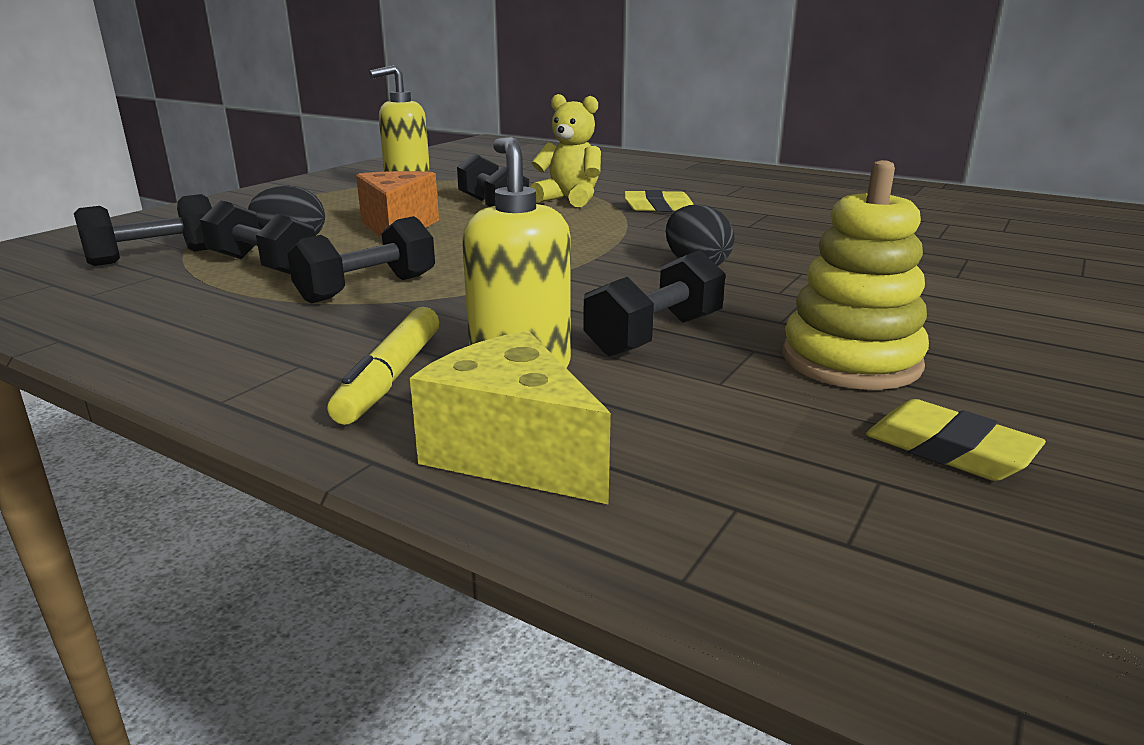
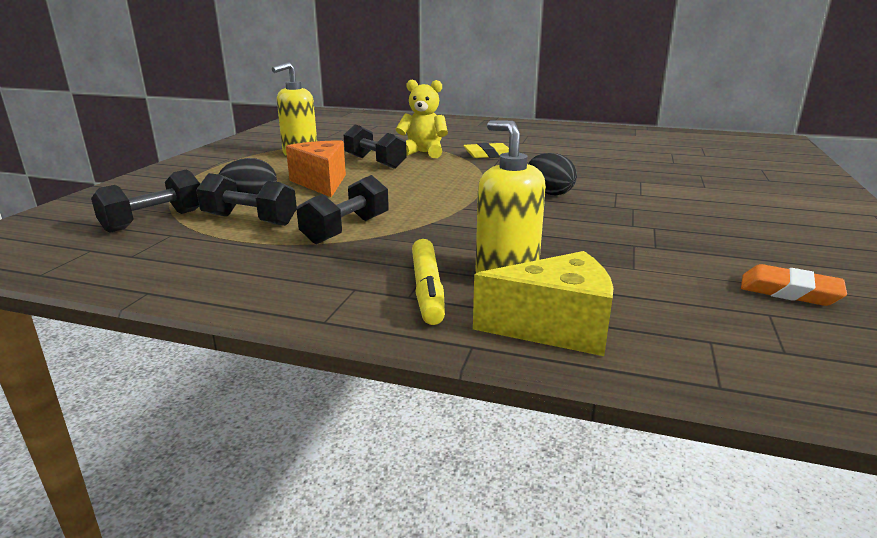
camera: 15 degrees left, 0 degrees up
yellow cheese [410,330,611,505] -> yellow cheese turned 150 degrees clockwise [473,251,613,356]
black dumbbell [583,250,725,357] -> none
yellow stacking toy [782,160,929,390] -> none
yellow eraser [866,399,1046,481] -> orange eraser [741,264,847,306]

